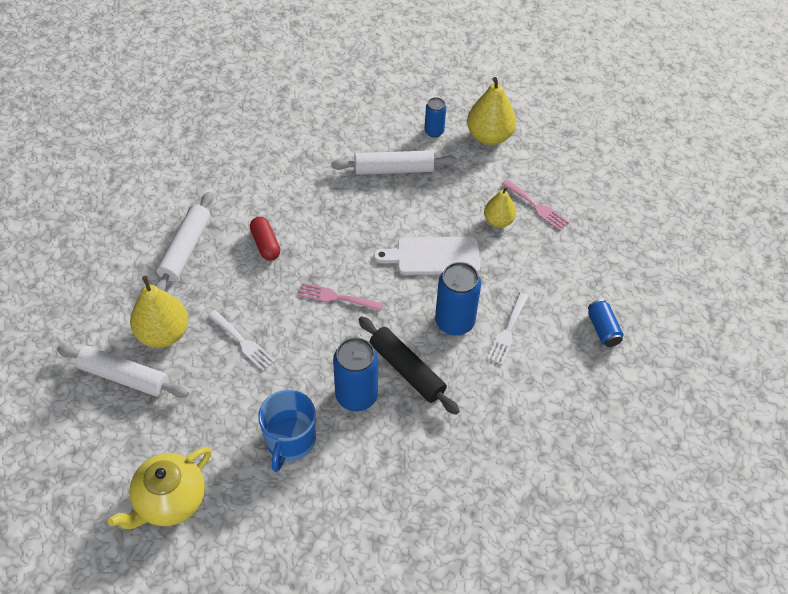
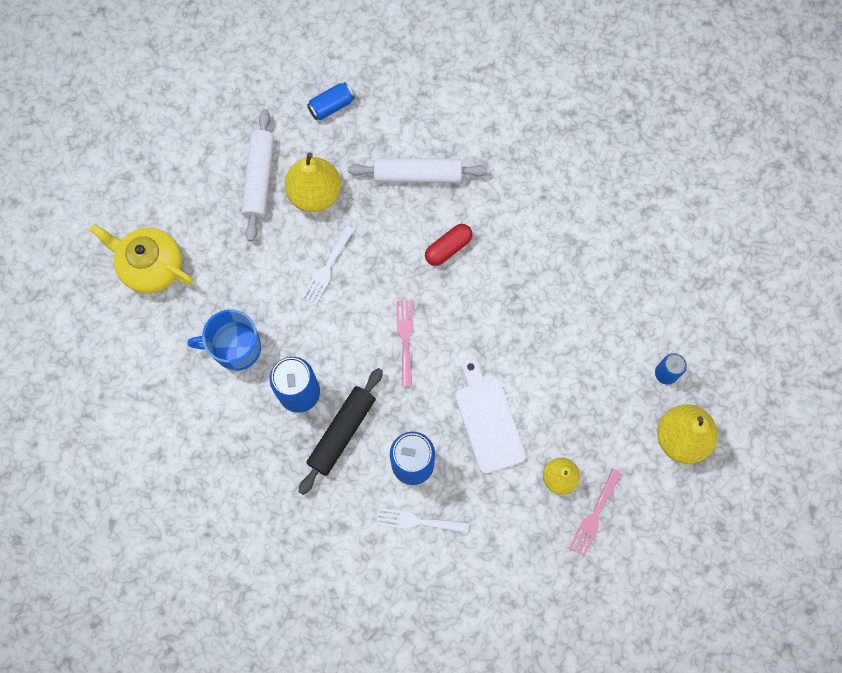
camera: 75 degrees right, 20 degrees up
white rolling pin [331,150,457,175] -> none
blue can [588,299,624,347] -> blue can moved to [307,82,355,120]

